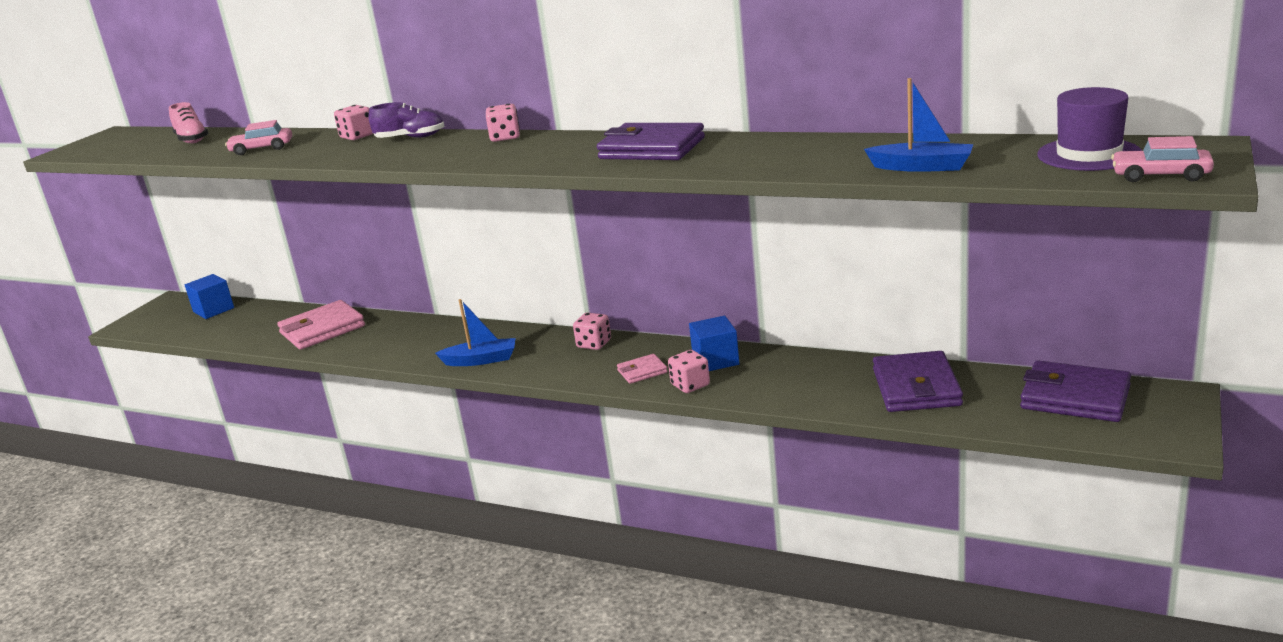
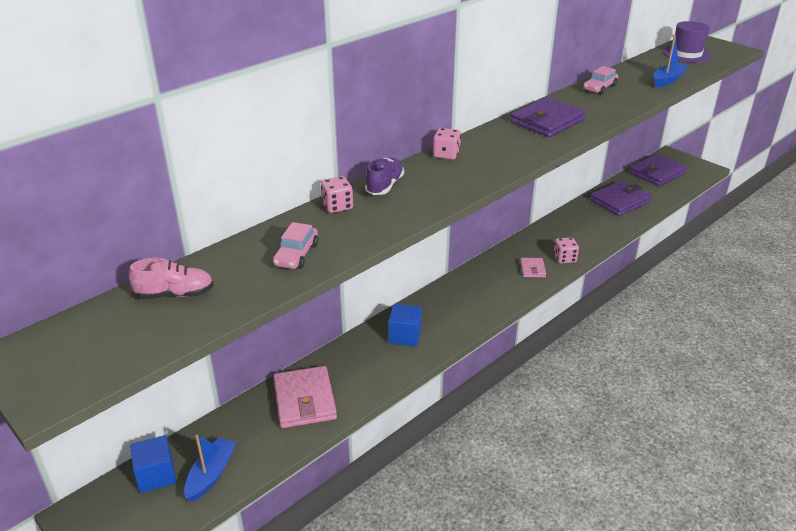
camera: 70 degrees left, 10 degrees up
blue boat [435,299,515,366] -> blue boat moved to [184,435,236,502]
pink dice [573,313,611,350] -> none
blue cube [689,316,740,371] -> blue cube moved to [388,304,422,347]
purple wallet [873,351,963,412] -> purple wallet turned 60 degrees counterclockwise [590,180,652,216]
pink car [1111,136,1214,182] -> pink car moved to [583,66,618,95]

